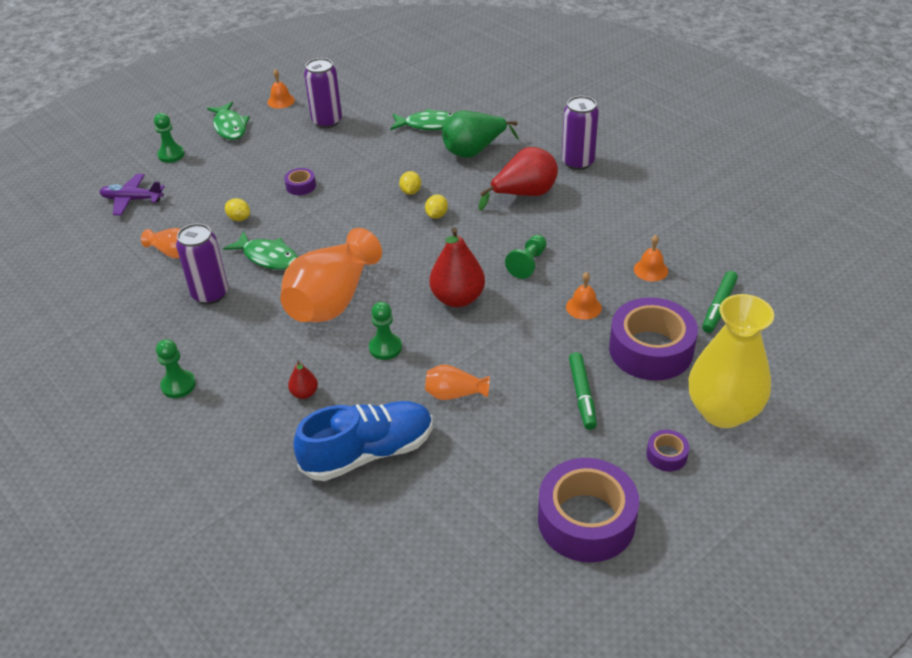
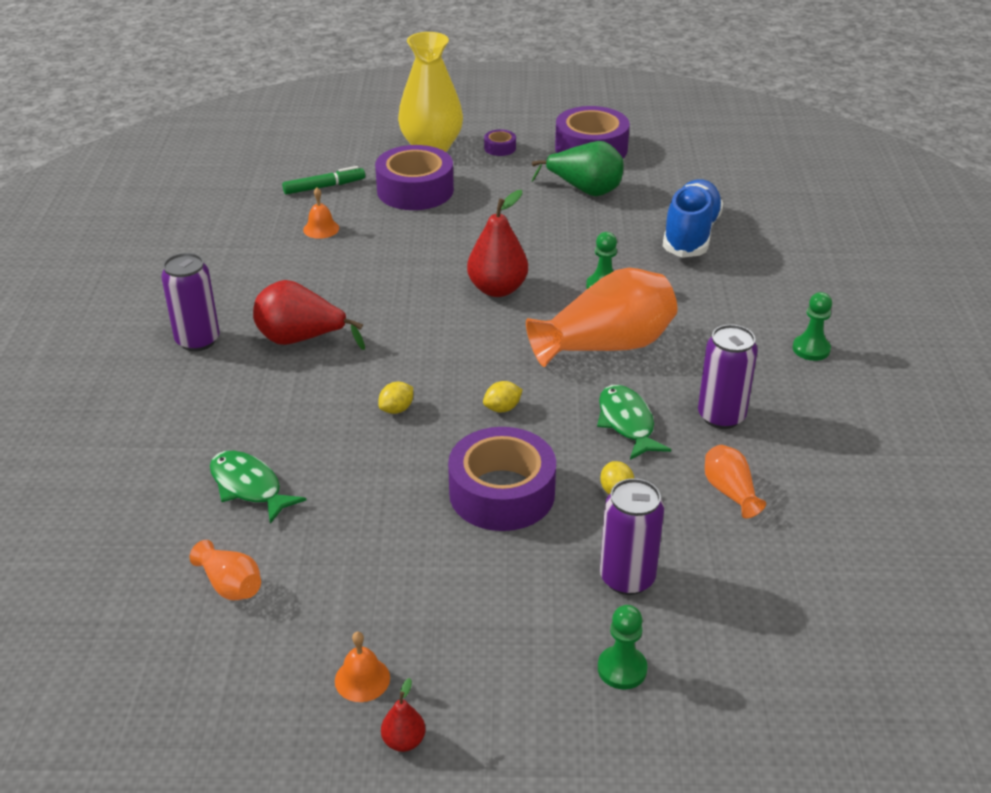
camera: 140 degrees left, 5 degrees down
purple plane [99,174,165,216] -> none
green fish [207,102,250,140] -> none
purple tape [284,168,316,195] -> purple tape [448,427,556,531], size x2.28
red pear [288,360,318,399] -> red pear moved to [381,678,425,752]
blue shoe [293,401,433,481] -> blue shoe turned 90 degrees clockwise [663,180,724,258]
purple can [304,58,342,128] -> purple can moved to [600,478,664,595]
yellow lemon [425,194,448,219] -> yellow lemon moved to [483,381,523,412]
orange vase [425,365,490,400] -> orange vase moved to [190,540,261,600]
green pear [442,110,519,158] -> green pear moved to [532,141,624,196]
green pawn [505,235,547,279] -> none
orange bell [566,272,602,320] -> none
green marker [569,352,597,430] -> none

